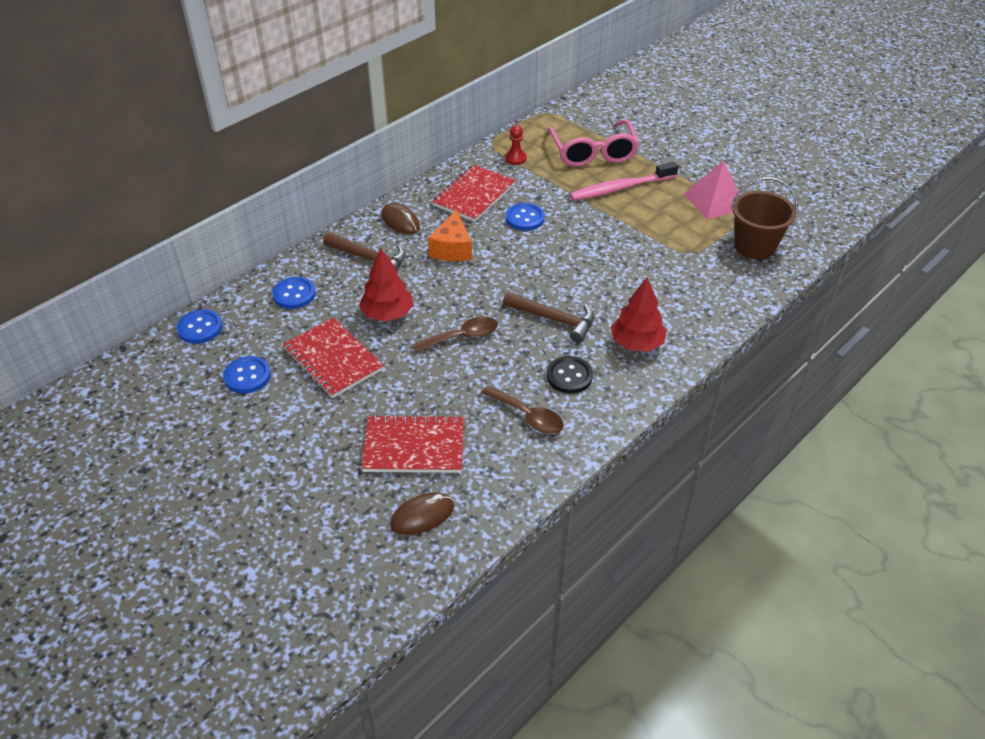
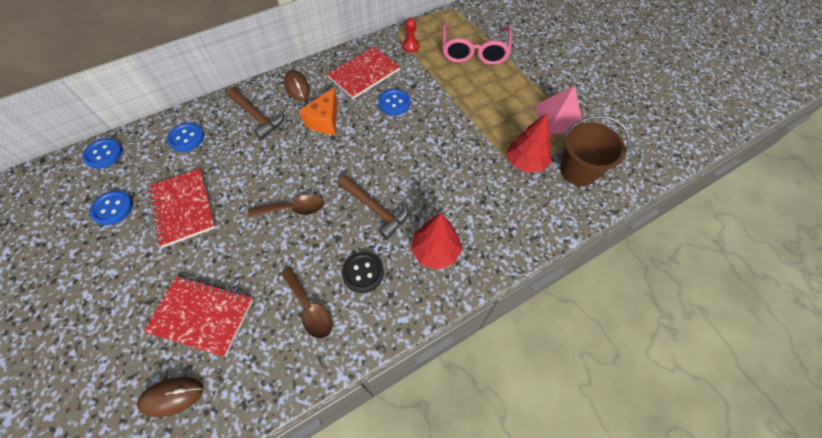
camera: 15 degrees right, 15 degrees up
red tree [359,248,414,321] -> red tree moved to [506,113,552,173]
pink toothbrush [570,161,679,201] -> none

